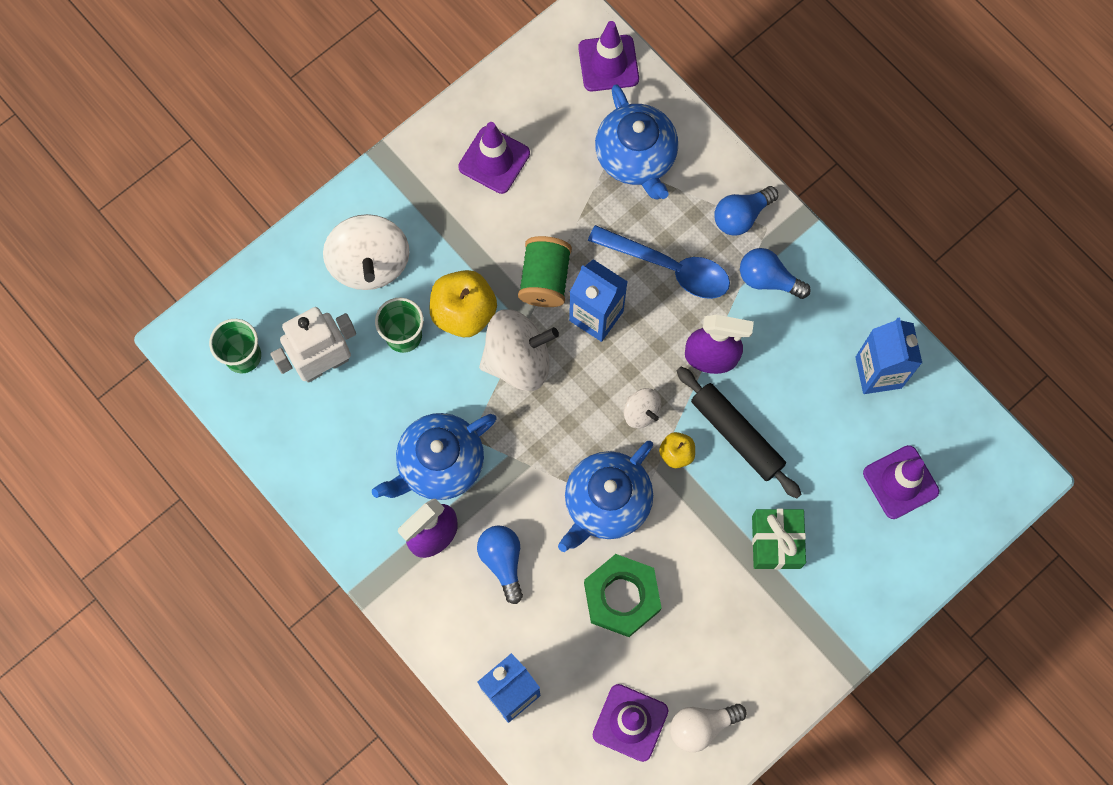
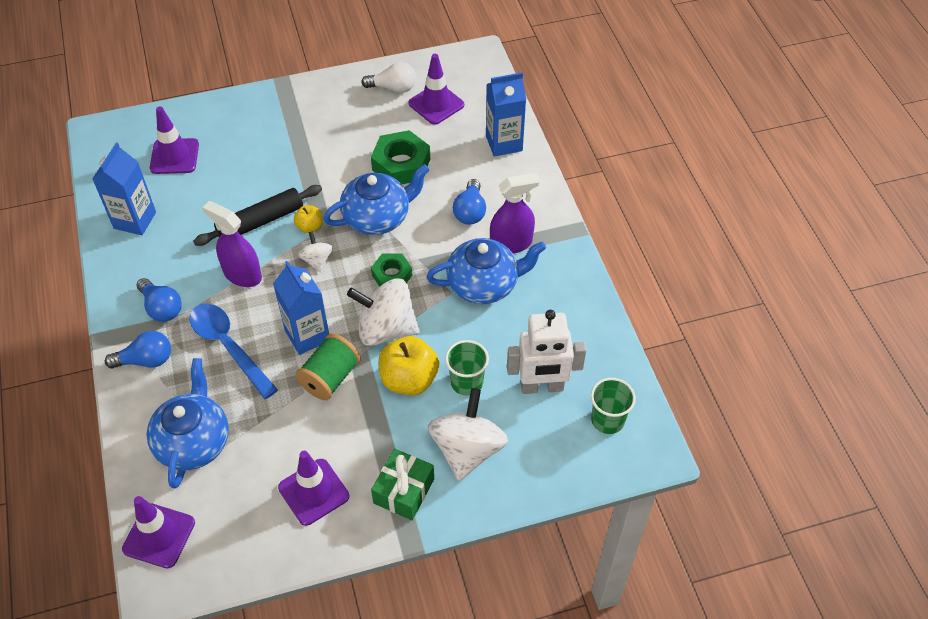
camera: 155 degrees left, 20 degrees down
black rolling pin [677,367,801,498] -> black rolling pin turned 75 degrees clockwise [193,185,322,246]
green gift [752,509,806,569] -> green gift moved to [371,449,434,520]
none -> green nut [371,254,412,287]

